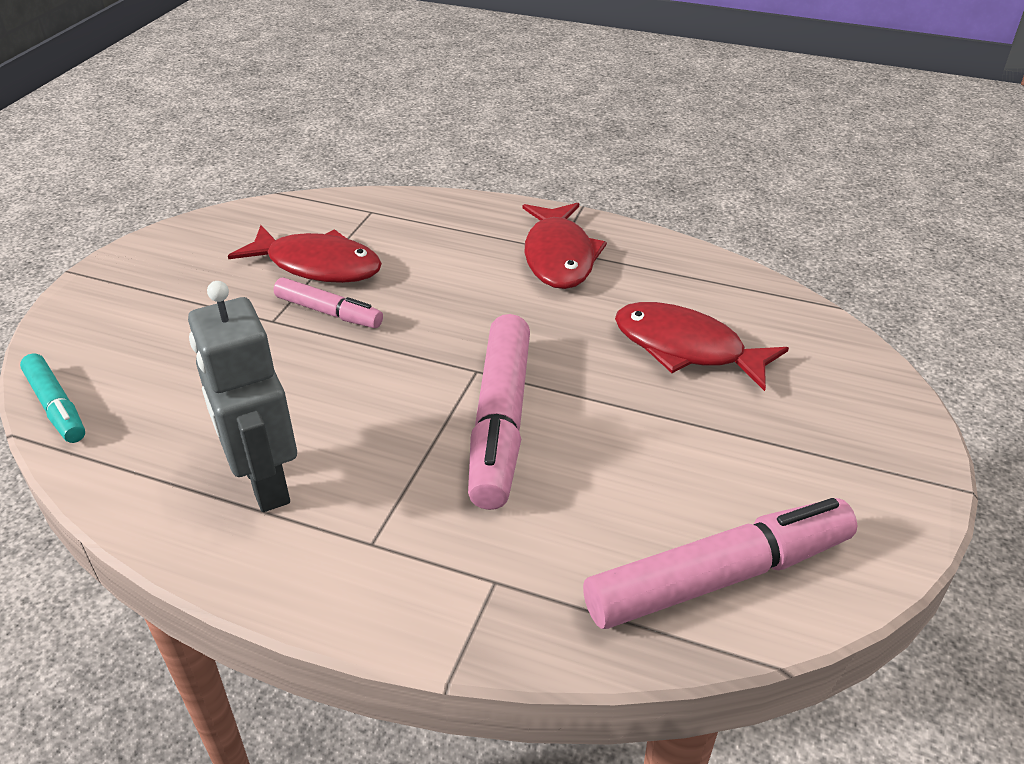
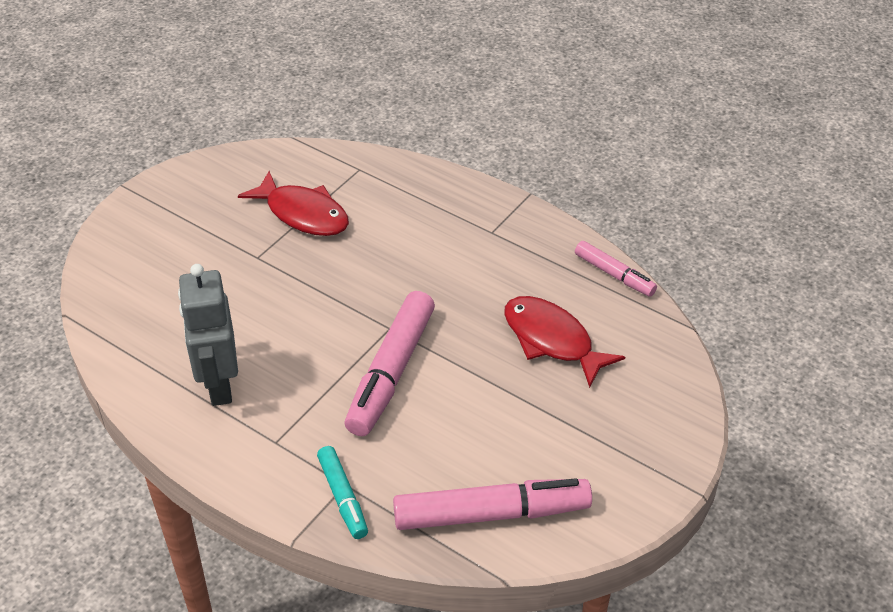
camera: 15 degrees right, 5 degrees up
turquoise marker [20,353,85,443] -> turquoise marker moved to [317,446,368,539]
pink marker [274,278,383,328] -> pink marker moved to [575,241,657,296]
red fish [522,203,607,289] -> none

